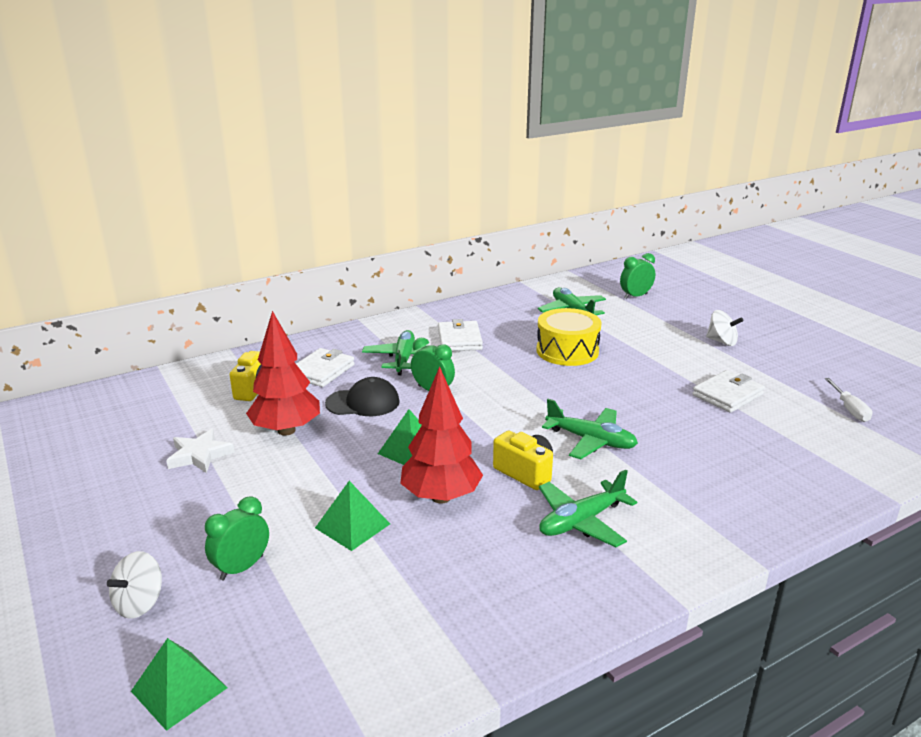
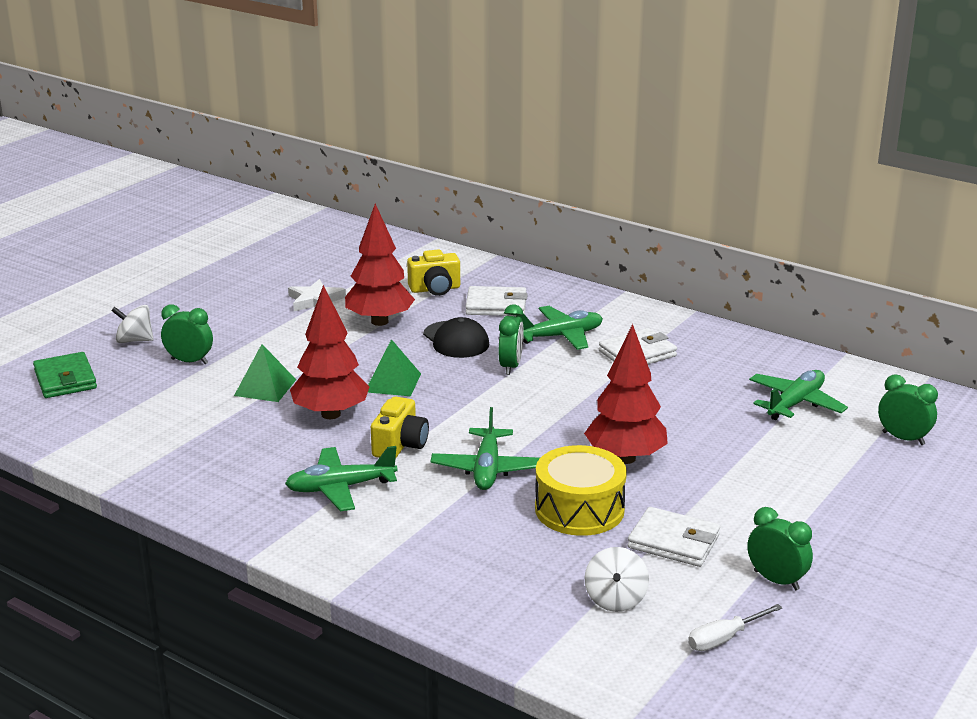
camera: 65 degrees right, 0 degrees up
green pyramid [131,638,227,731] -> green wallet [33,352,97,398]
yellow drum [536,308,602,366] -> yellow drum moved to [535,445,627,536]
green plane [539,470,637,547] -> green plane turned 45 degrees counterclockwise [285,446,398,511]
white spinning top [706,310,743,346] -> white spinning top moved to [585,547,649,612]
none -> red tree [584,324,668,464]
none -> green clock [747,507,813,590]

